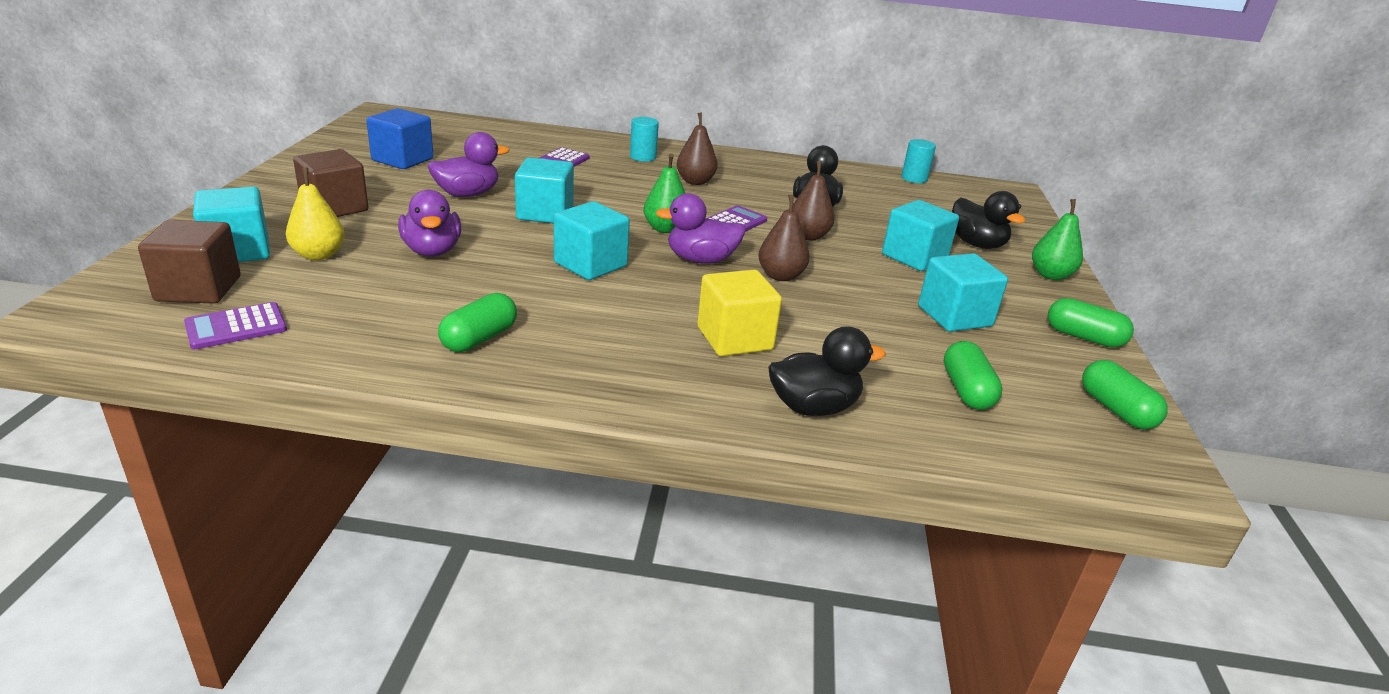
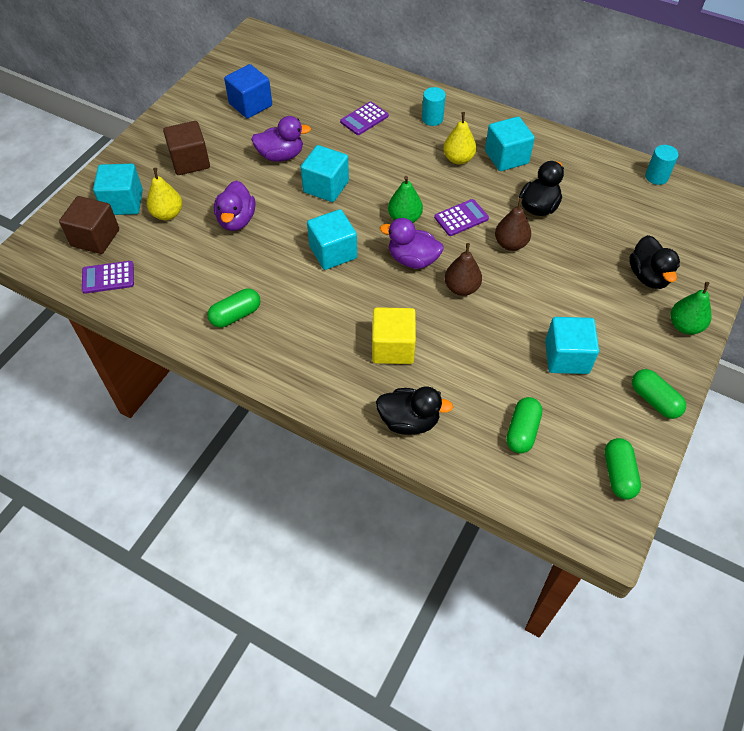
camera: 25 degrees right, 25 degrees up
brown pear [677,112,718,185] -> yellow pear [443,112,476,164]
turquoise cube [882,200,959,271] -> turquoise cube moved to [485,116,535,171]

